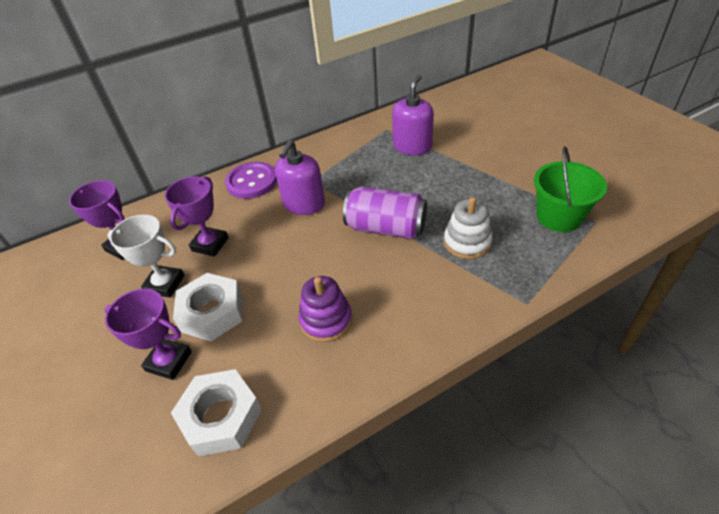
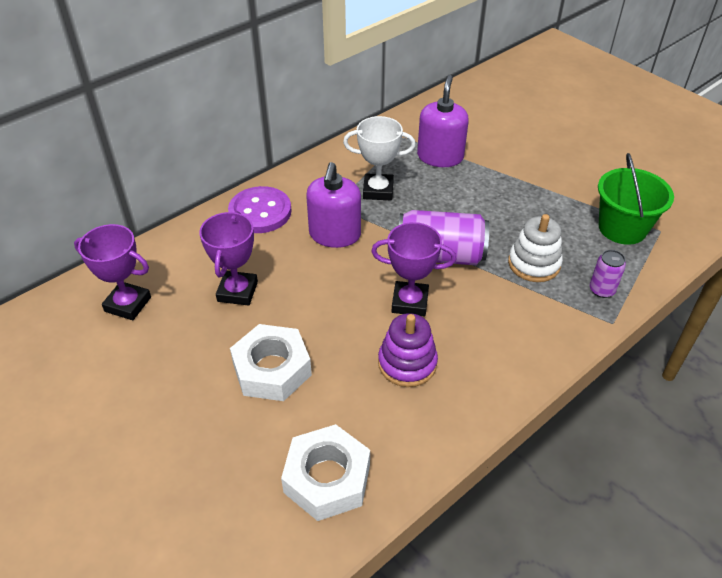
camera: 15 degrees left, 0 degrees up
purple trophy [105,289,192,380] -> purple trophy moved to [371,222,456,316]
white trophy [107,215,185,298] -> white trophy moved to [343,116,416,200]
none -> purple can [590,250,626,298]

